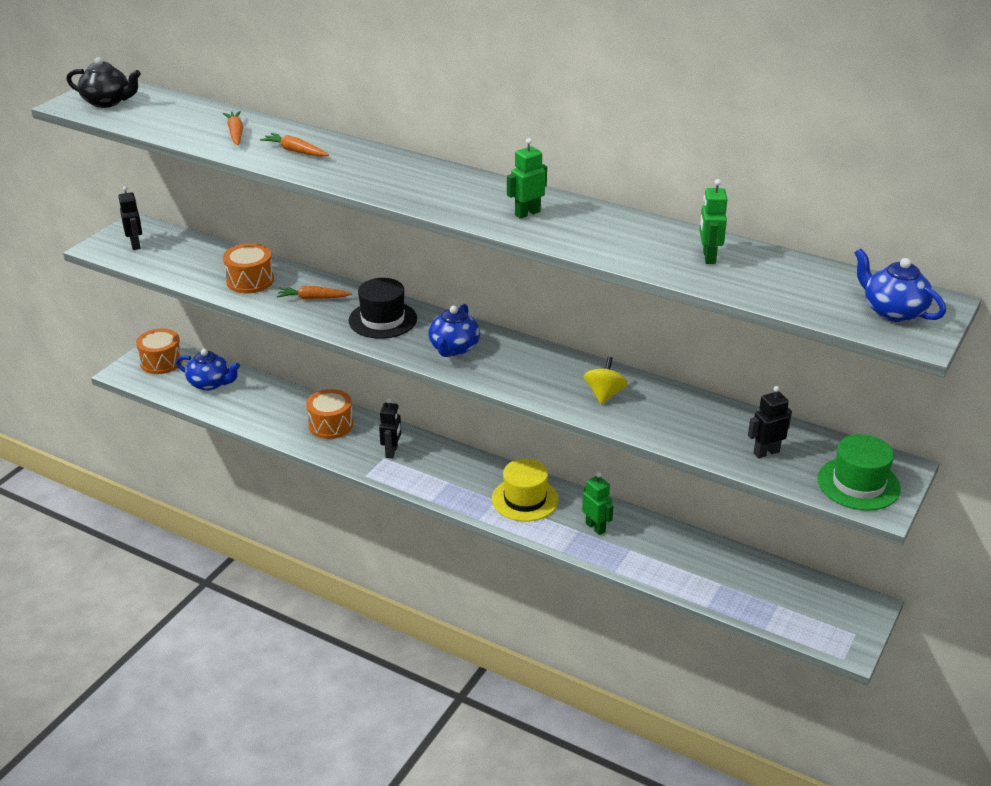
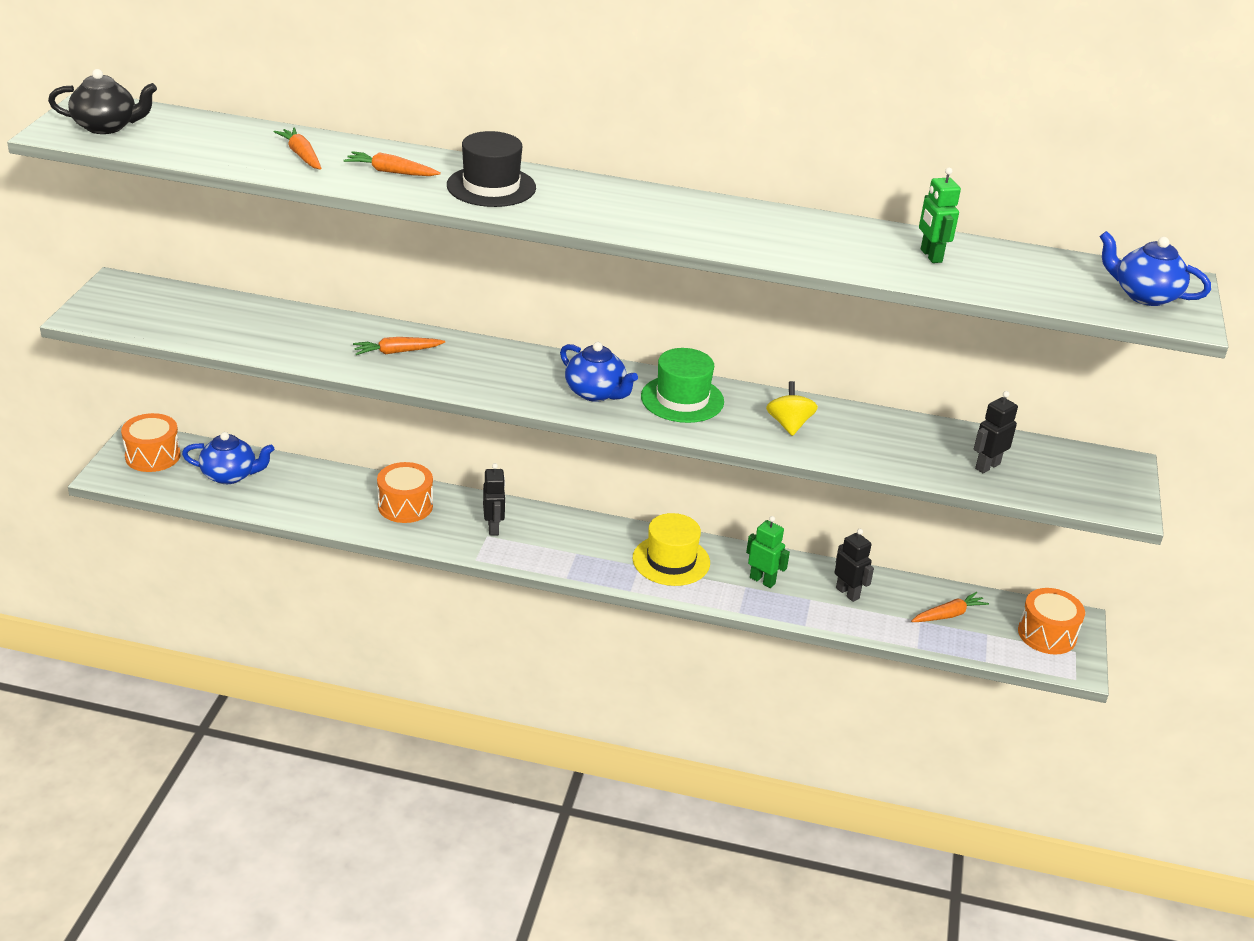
camera: 20 degrees left, 0 degrees up
black robot [118,186,142,250] -> black robot moved to [835,529,874,602]
orange drum [223,243,274,293] -> orange drum moved to [1018,588,1085,654]
black hat [348,278,417,339] -> black hat moved to [447,131,536,207]
blue teapot [428,304,480,357] -> blue teapot turned 45 degrees counterclockwise [560,342,638,402]
green robot [507,138,547,219] -> none
green hat [817,434,901,511] -> green hat moved to [641,348,724,423]
none -> orange carrot [911,592,989,622]

